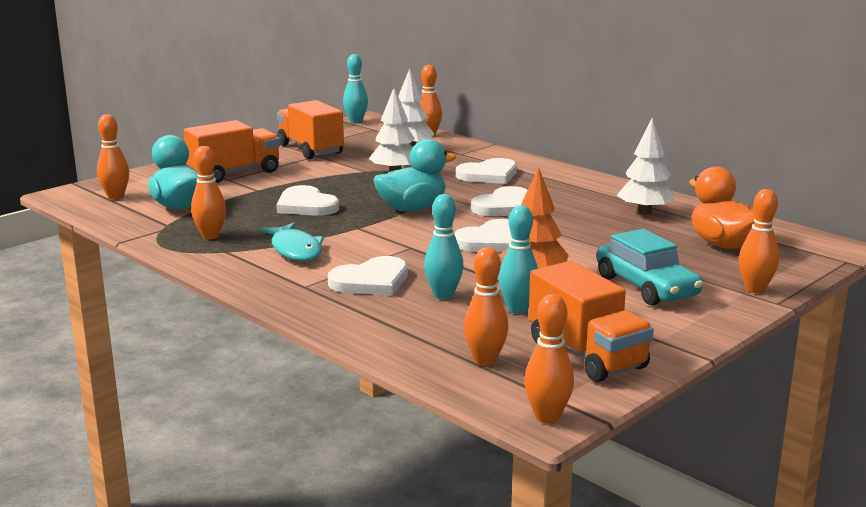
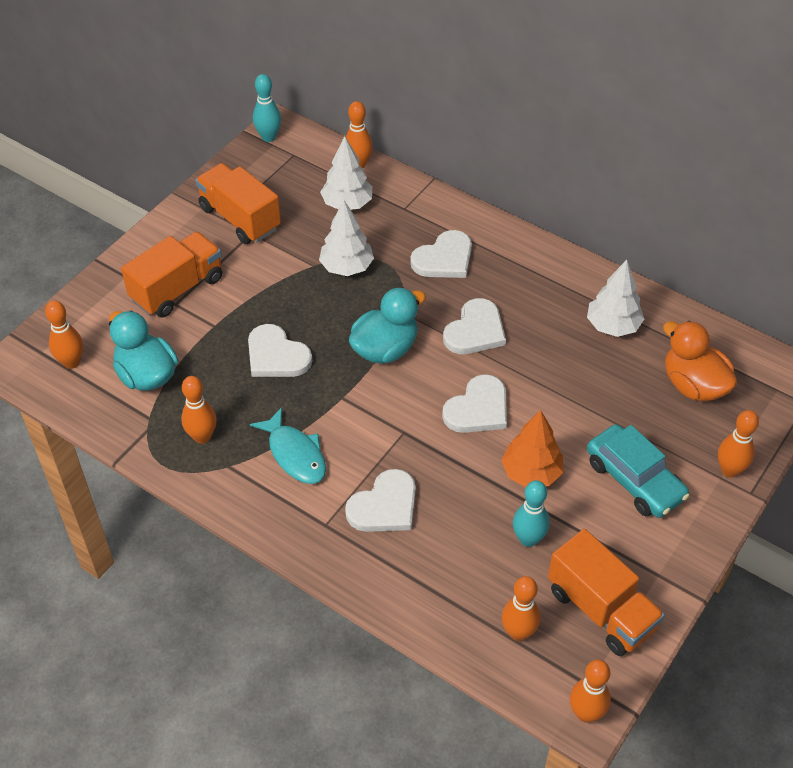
camera: 10 degrees left, 30 degrees up
turquoise bowling pin [424,194,464,300] -> none

